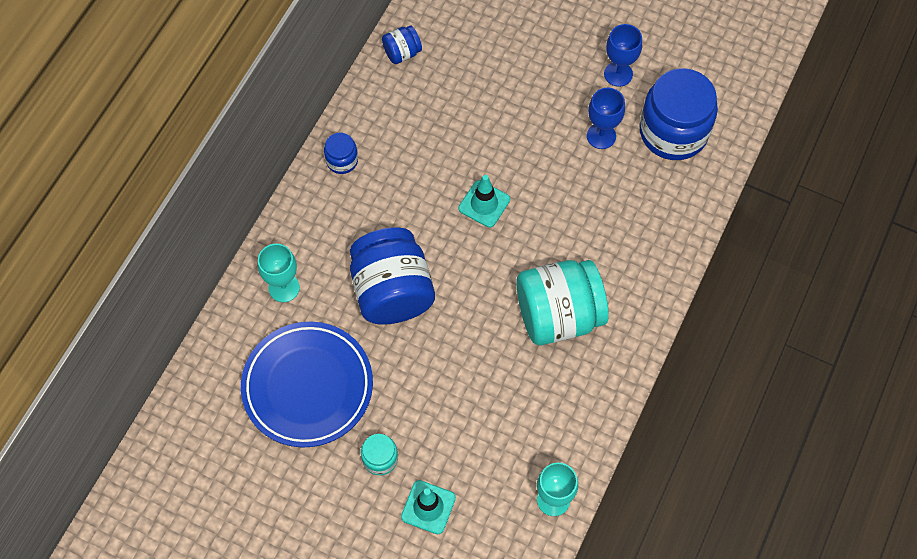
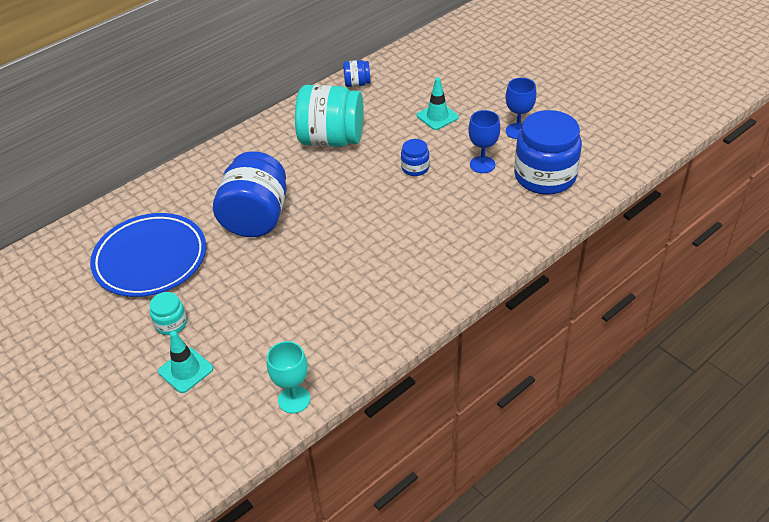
camera: 25 degrees right, 20 degrees down
turquoise goblet [258,244,300,302] -> none
blue jar [324,133,358,174] -> blue jar moved to [401,139,429,176]
turquoise traffic cone [459,175,510,227] -> turquoise traffic cone moved to [417,77,459,130]
turquoise jar [516,260,609,345] -> turquoise jar moved to [295,85,364,147]

